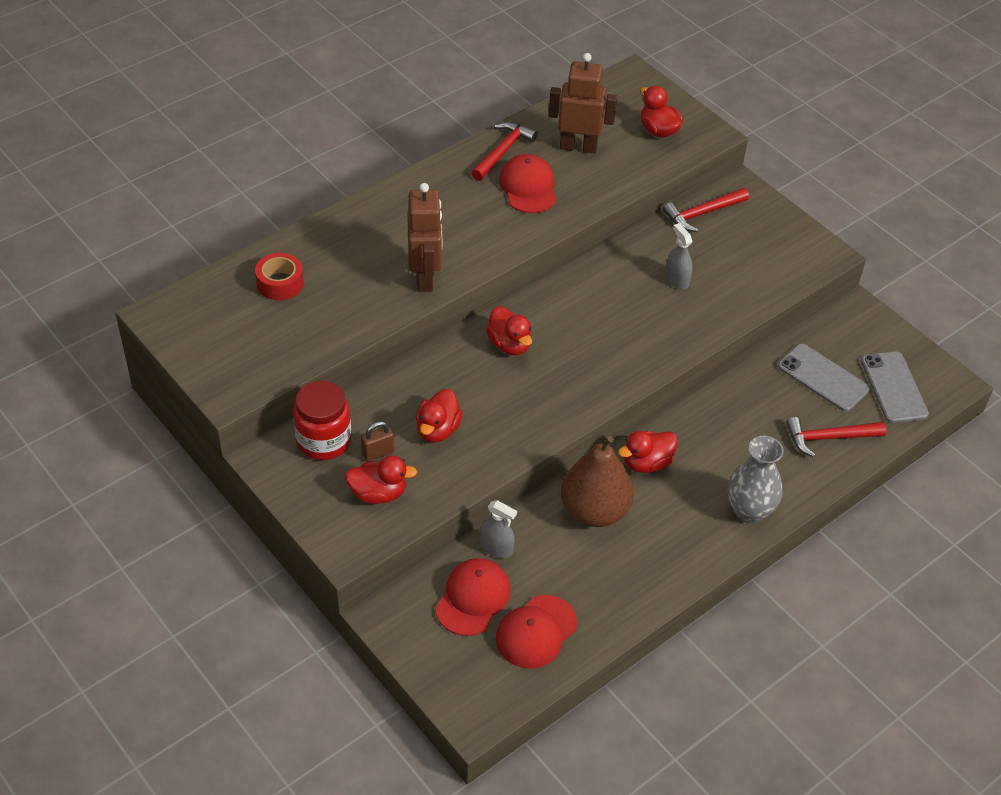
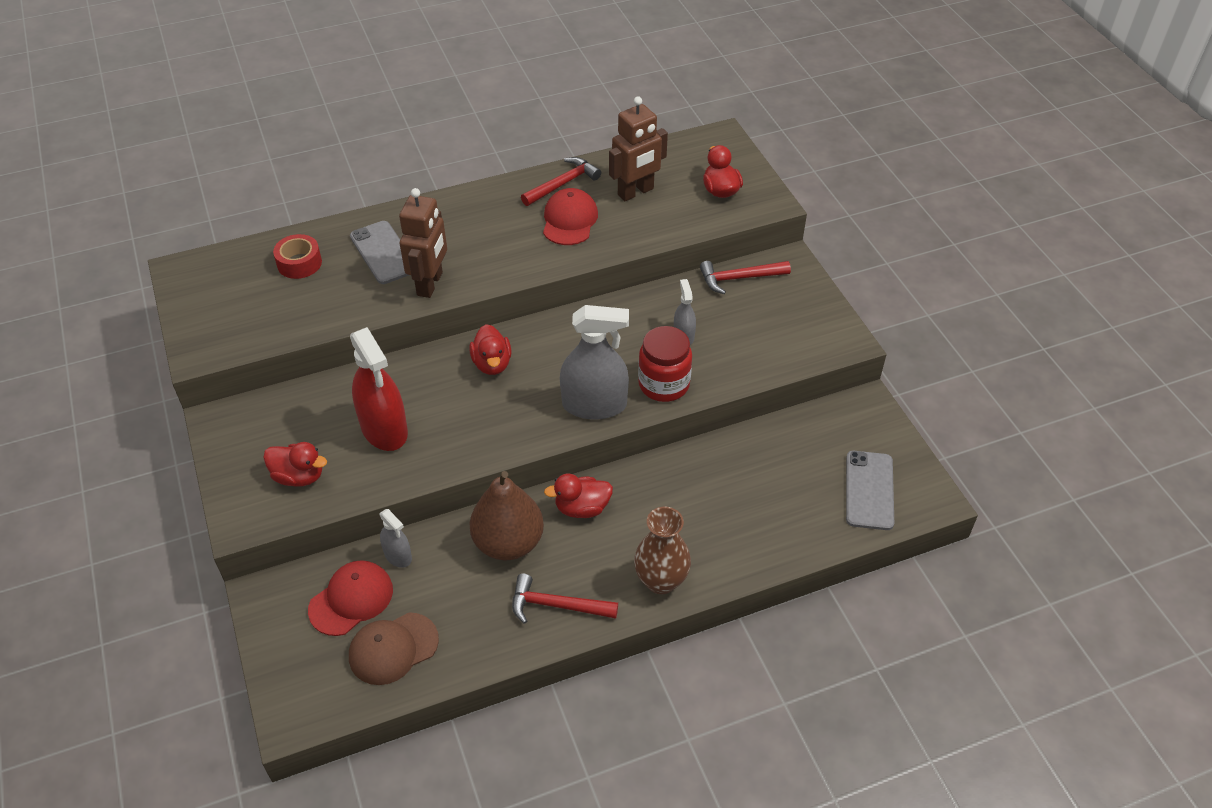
camera: 20 degrees right, 0 degrees up
red jar [293,381,351,460] -> red jar moved to [638,326,692,402]
brown padlock [361,421,394,462] -> none
red duck [416,389,463,443] -> red spray bottle [350,327,408,451]
red cap [496,595,578,669] -> brown cap [349,612,439,685]
brown robot [549,53,617,154] -> brown robot turned 120 degrees clockwise [609,96,668,201]
grey vase [728,436,784,523] -> brown vase [634,507,691,594]
grey phone [778,344,870,412] -> grey phone moved to [350,221,409,284]
red hammer [786,417,886,457] -> red hammer moved to [512,574,618,624]
none -> grey spray bottle [560,305,629,420]

